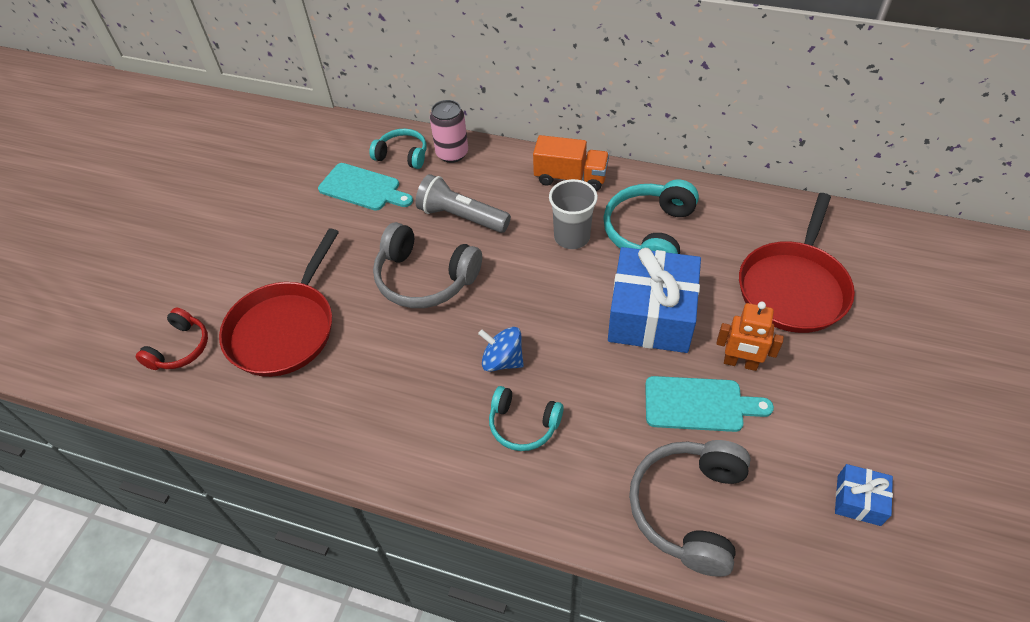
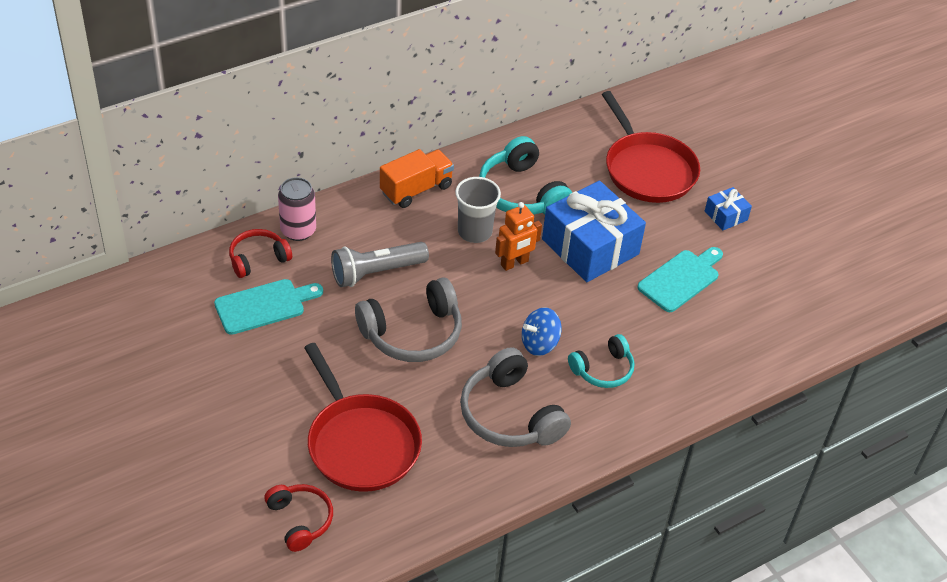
camera: 55 degrees left, 5 degrees down
turquoise headphones [369,128,426,169] -> red headphones [229,229,292,278]
grey headphones [629,440,751,577] -> grey headphones moved to [460,347,571,447]
orange robot [716,301,784,371] -> orange robot moved to [495,202,542,271]
blue gift [835,464,893,526] -> blue gift moved to [705,187,752,230]

